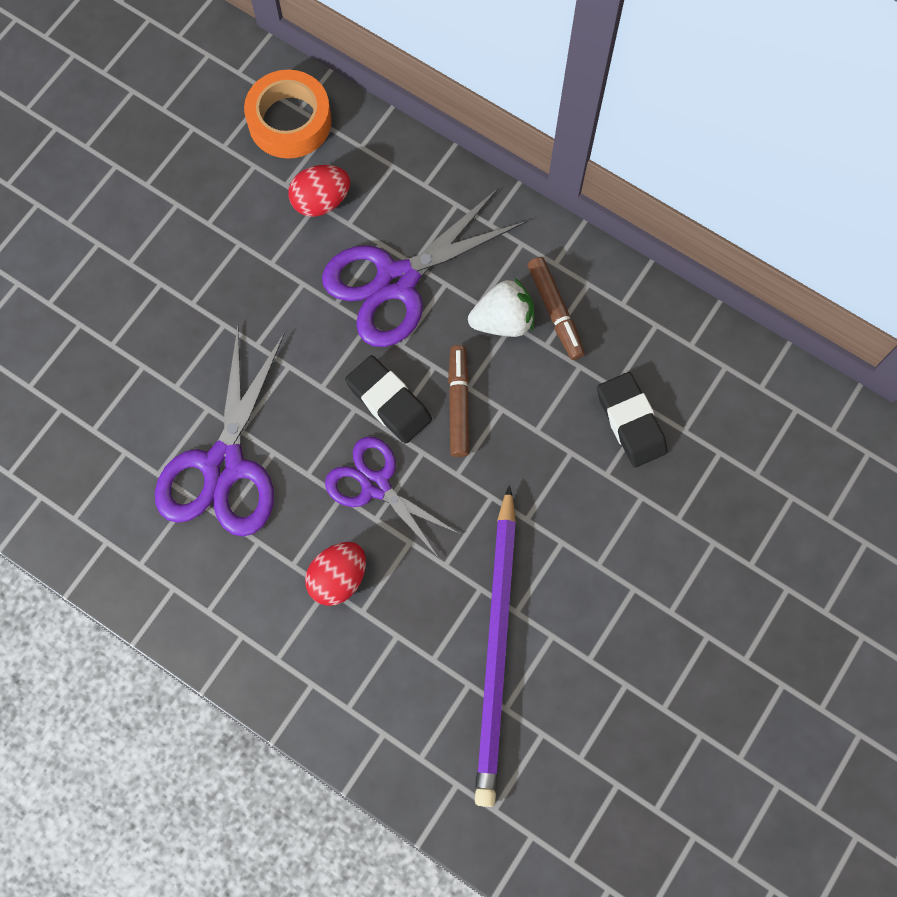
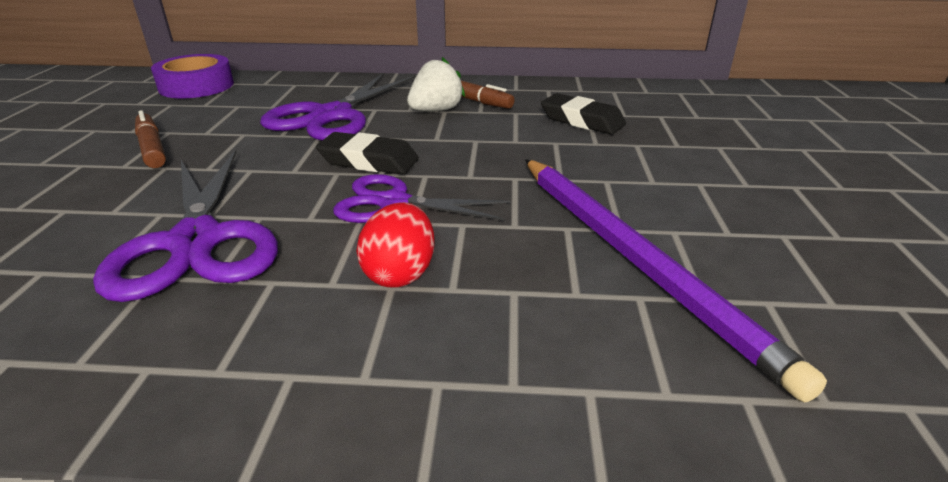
camera: 30 degrees left, 40 degrees down
orange tape [244,70,332,159] -> purple tape [151,54,234,98]
red egg [288,165,350,217] -> none
brown marker [448,345,469,457] -> brown marker moved to [135,110,166,168]

